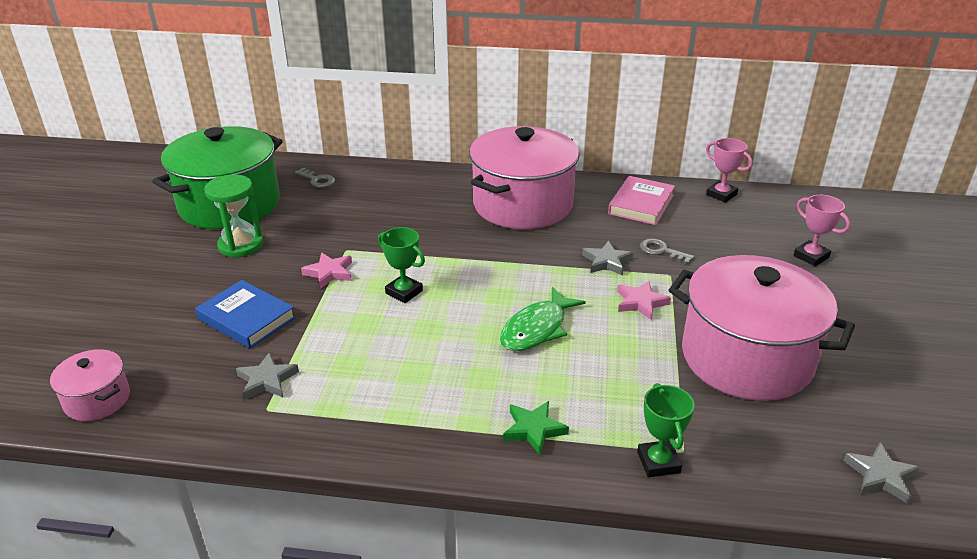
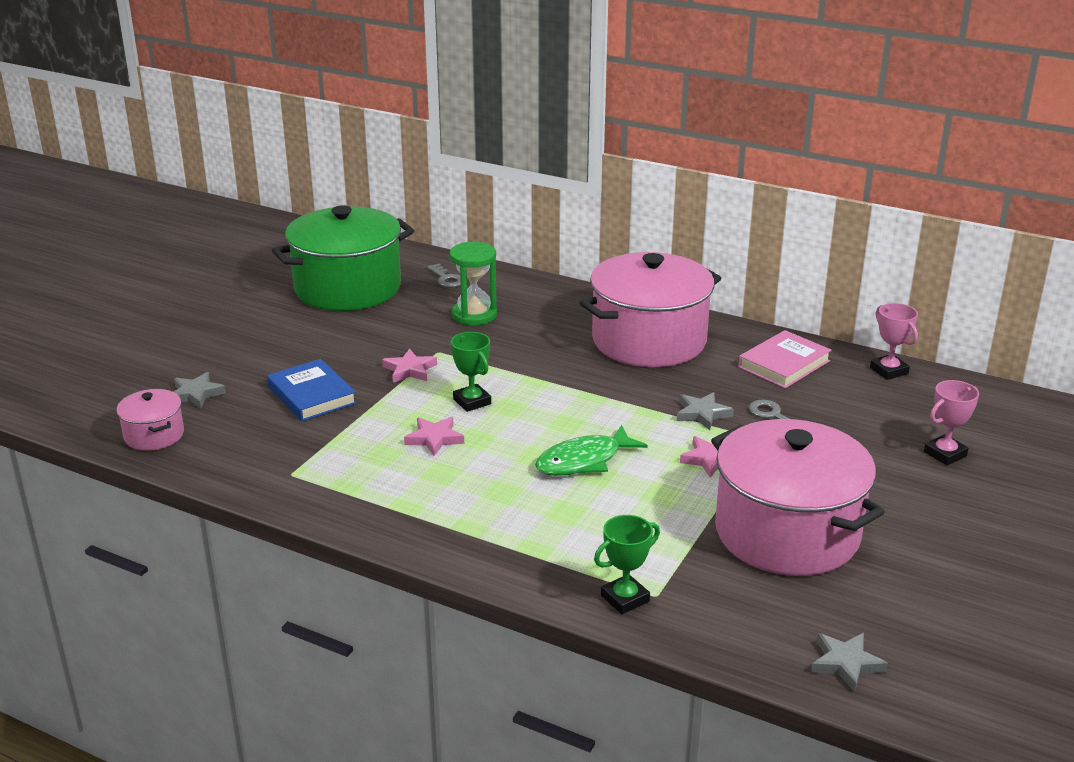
camera: 20 degrees right, 5 degrees down
green hourglass [205,174,263,258] -> green hourglass moved to [450,242,497,326]
grey star [236,352,299,400] -> grey star moved to [174,372,226,409]
green star [503,401,569,455] -> none
green trophy [637,383,695,477] -> green trophy turned 45 degrees clockwise [594,515,660,614]
pink trophy [794,195,850,266] -> pink trophy turned 75 degrees clockwise [924,380,979,465]
none -> pink star [404,417,464,456]

